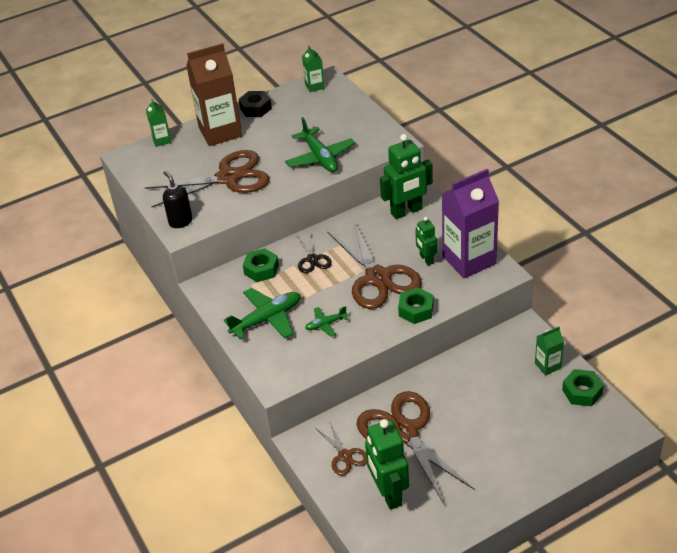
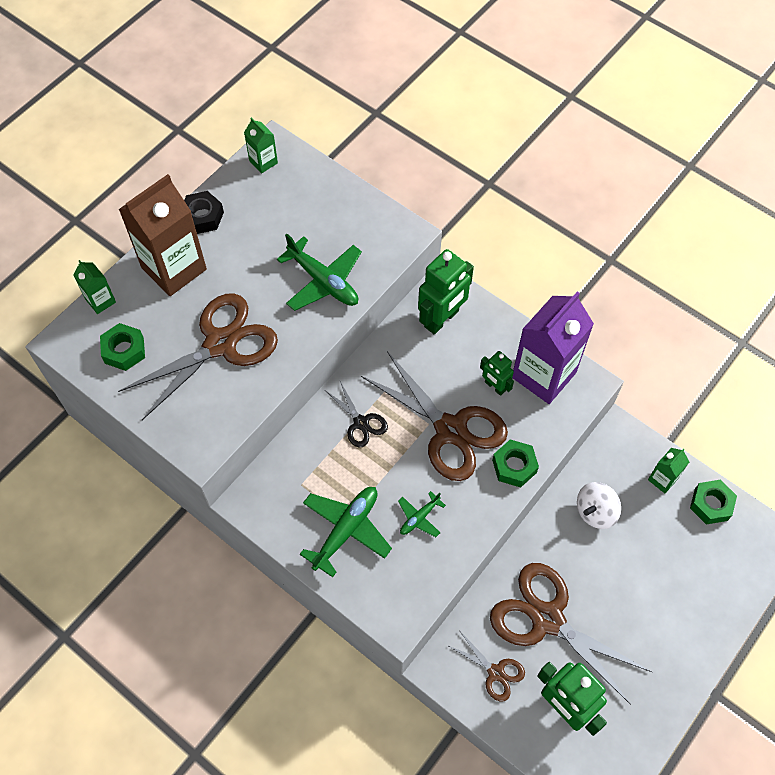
camera: 25 degrees left, 20 degrees up
black soap dispenser [163,171,193,228] -> none
green nut [243,248,279,282] -> green nut moved to [100,323,145,371]
none -> white spinning top [577,482,621,529]

